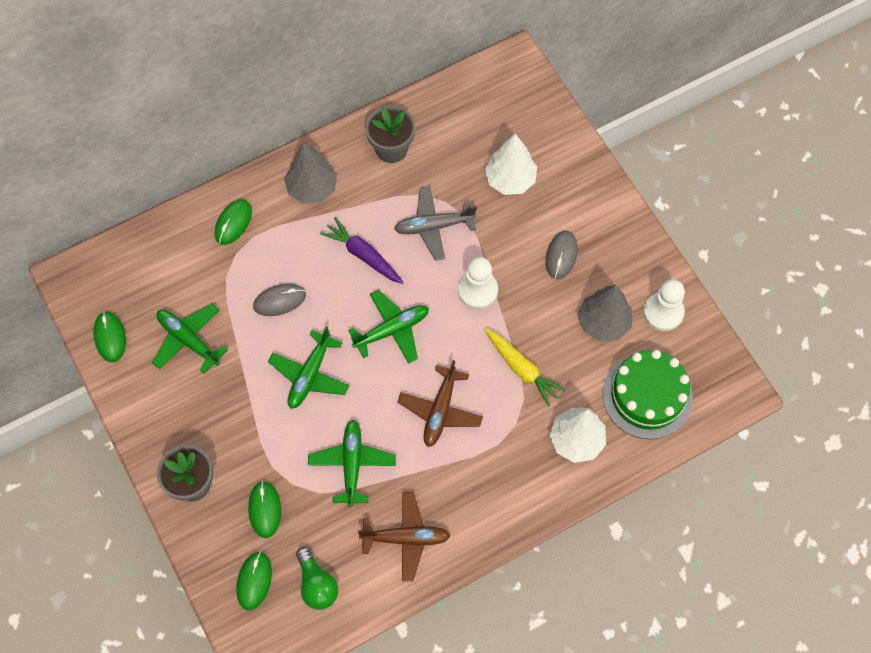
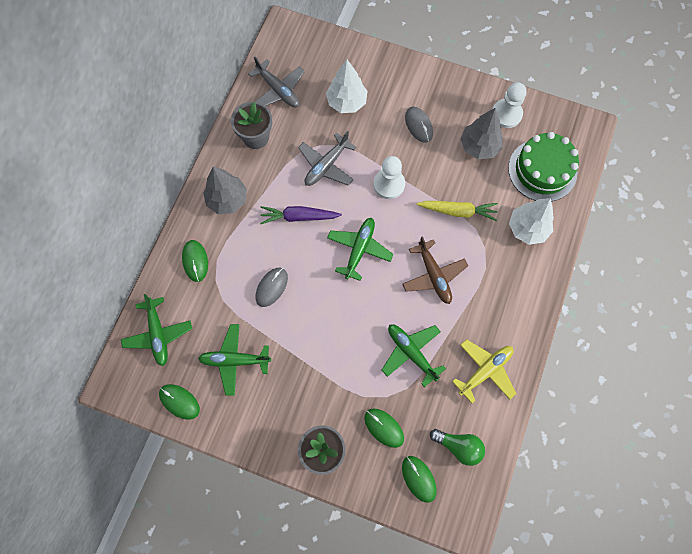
camera: 40 degrees left, 5 degrees up
green plane [268,326,350,409] -> green plane moved to [121,294,192,366]
brown plane [358,492,451,581] -> yellow plane [452,339,516,403]
none -> grey plane [249,57,305,107]

